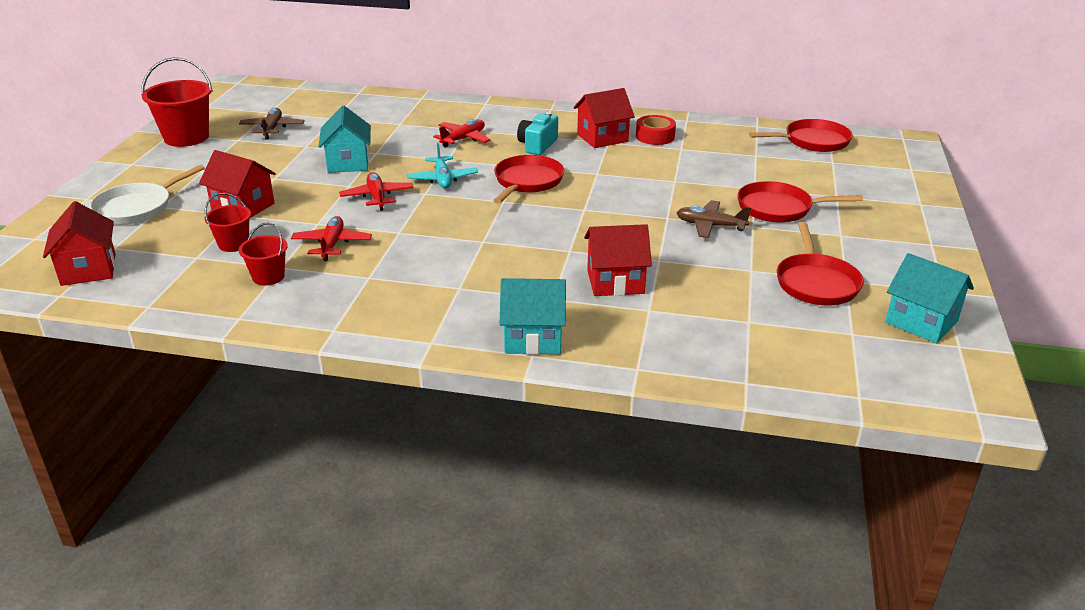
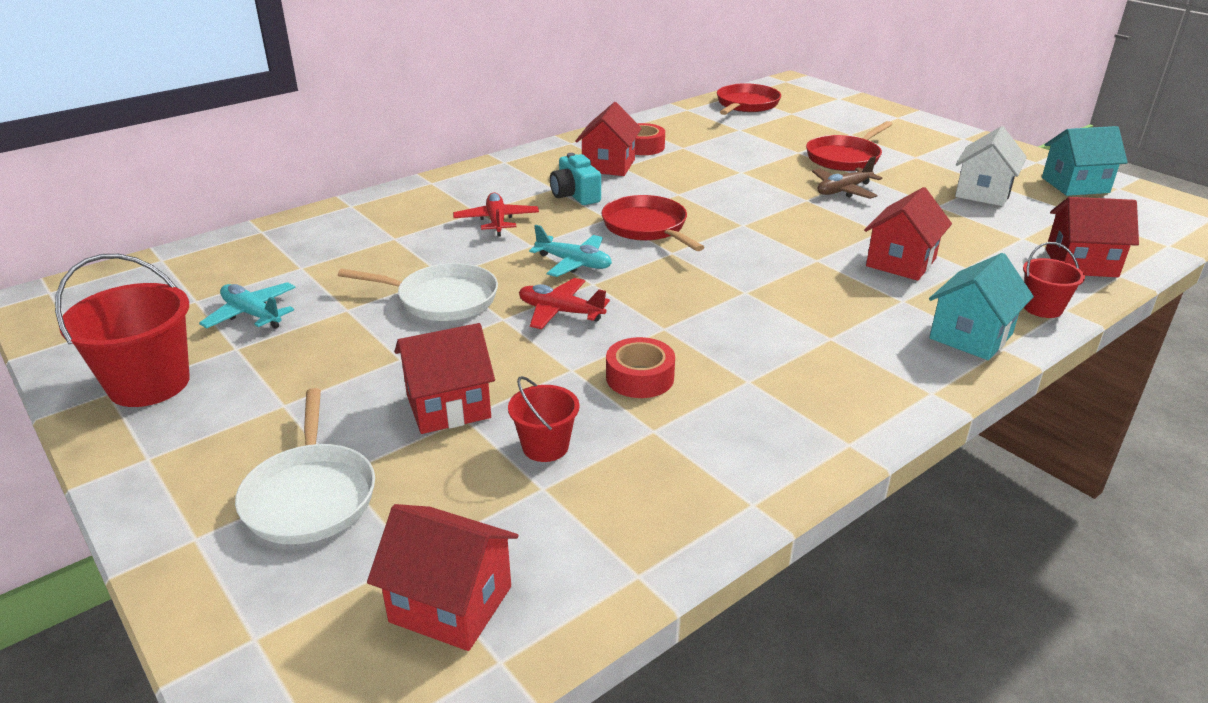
camera: 50 degrees left, 0 degrees up
brown plane [239,108,305,139] -> turquoise plane [199,282,296,329]
red bucket [239,222,288,286] -> red bucket moved to [1023,242,1085,318]
red plane [291,216,372,261] -> red tape [606,337,675,398]
turquoise house [318,106,371,173] -> white pan [338,263,498,321]
red pan [777,222,864,306] -> white house [955,126,1027,206]
none -> red house [1046,197,1139,277]

